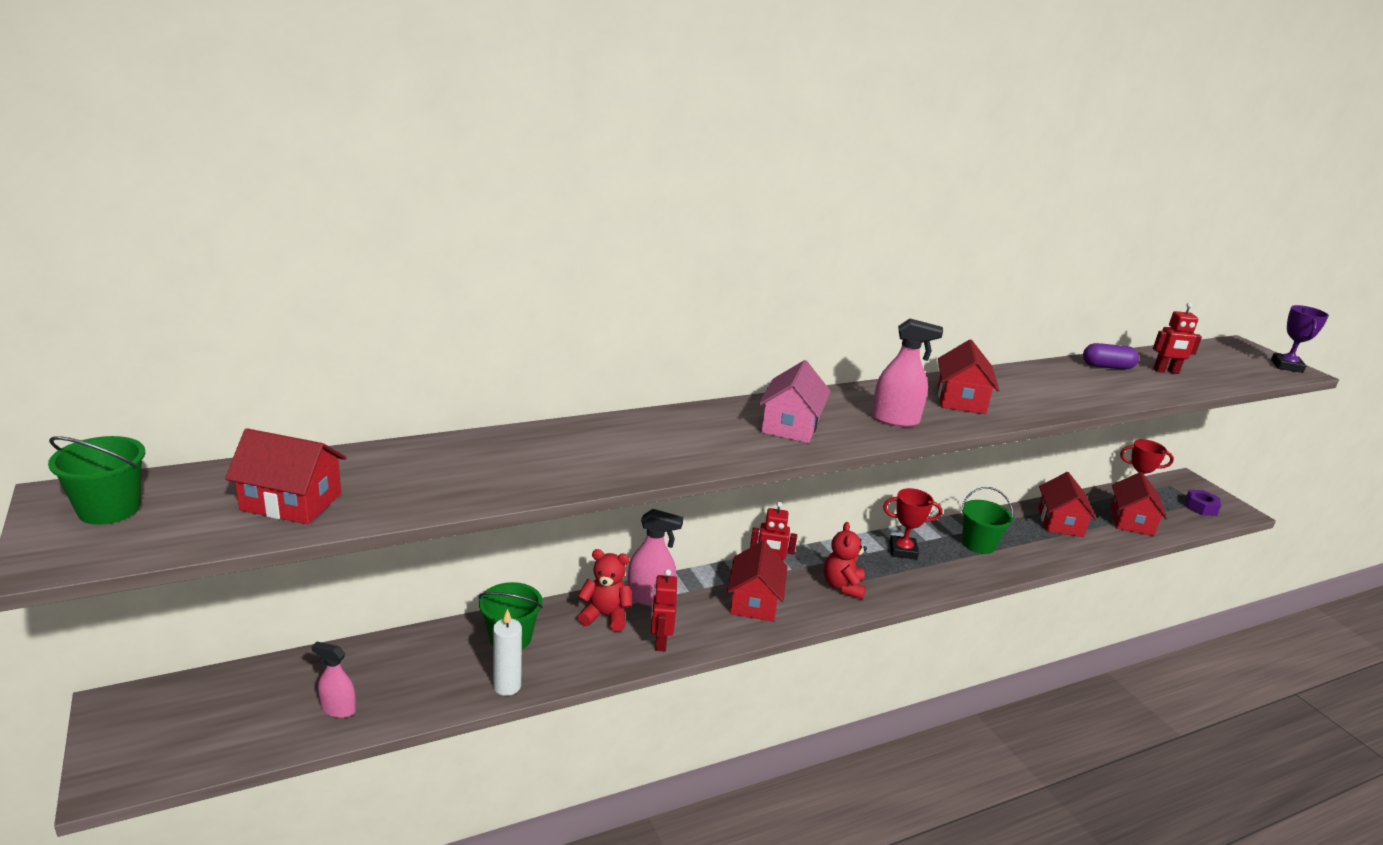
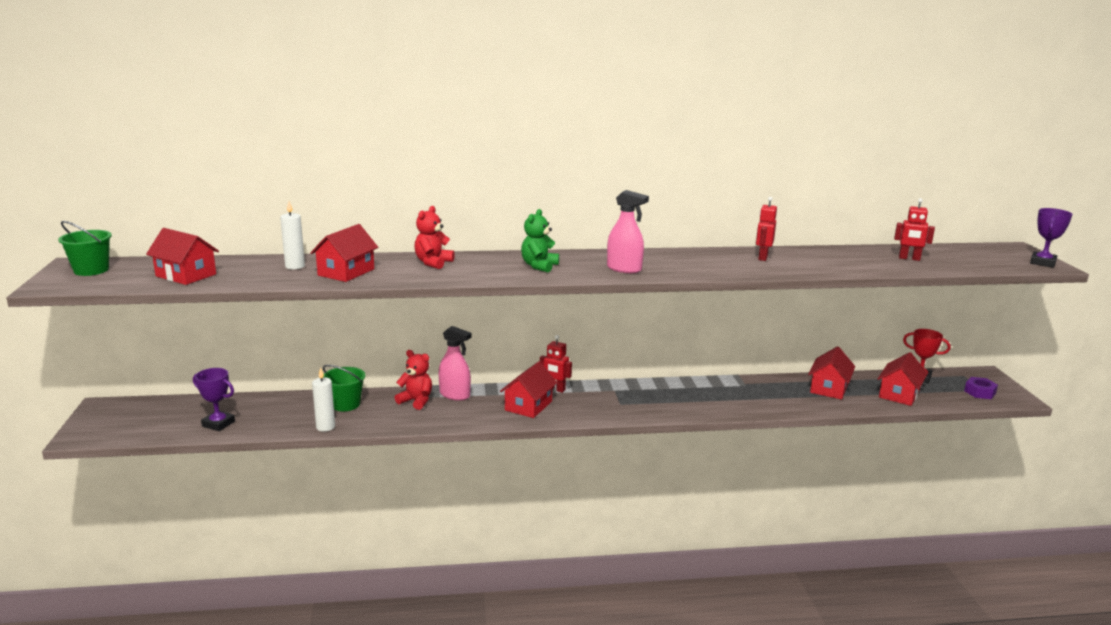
camera: 20 degrees right, 5 degrees down
pink spray bottle [311,642,356,718] -> purple trophy [193,368,235,431]
red robot [651,569,677,651] -> red robot moved to [756,197,777,261]
pink house [758,360,831,443] -> green teddy bear [521,209,559,272]
red teddy bear [824,522,867,600] -> red teddy bear moved to [414,206,455,269]
red trophy [883,488,943,560] -> none
red house [938,339,999,414] -> red house moved to [310,224,378,282]
green bucket [961,487,1014,554] -> none
purple capsule [1083,343,1139,370] -> none
none -> white candle [280,202,305,269]

